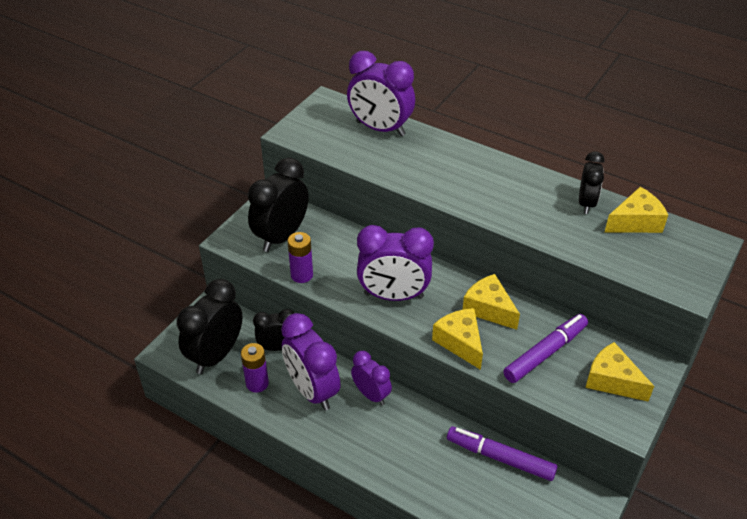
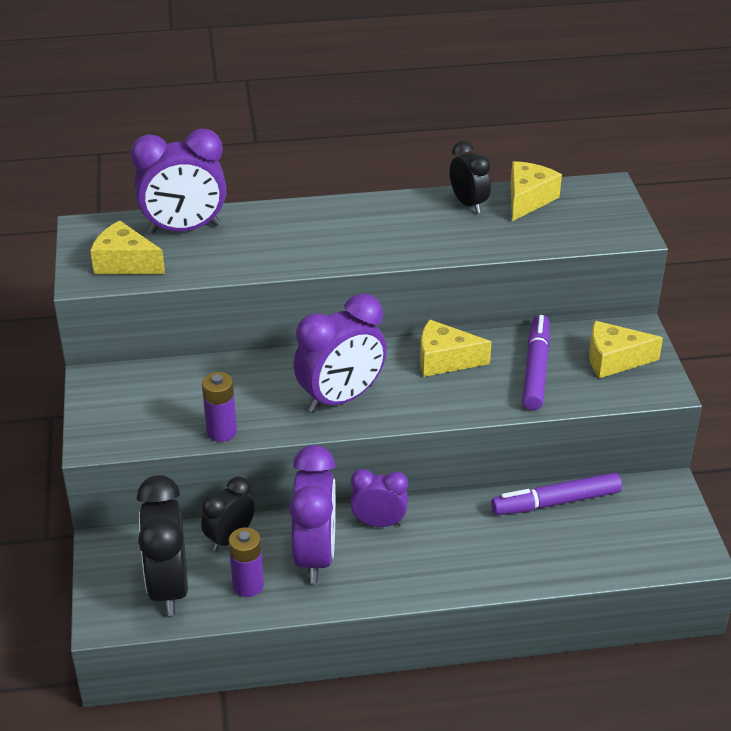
camera: 40 degrees left, 5 degrees down
black clock [248,158,309,252] -> none
purple clock [281,313,341,410] -> purple clock turned 105 degrees counterclockwise [289,445,336,583]
yellow cheese [432,308,483,370] -> yellow cheese moved to [90,220,165,274]

